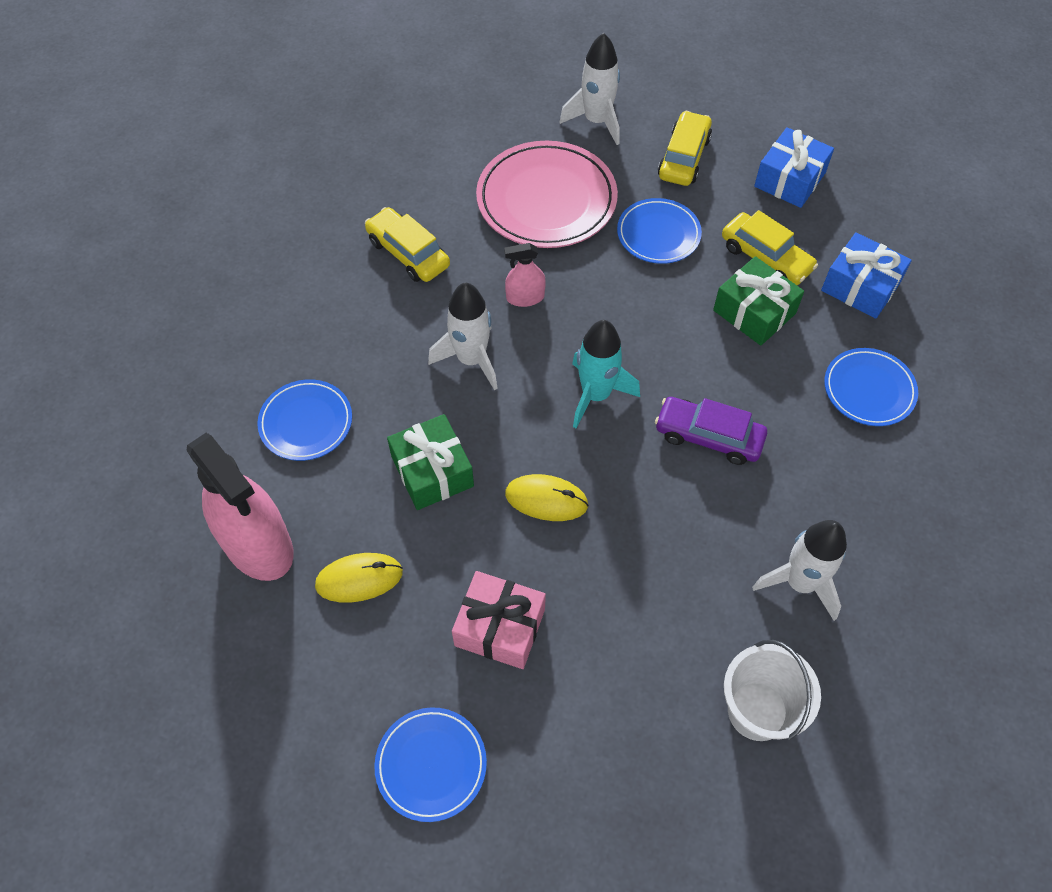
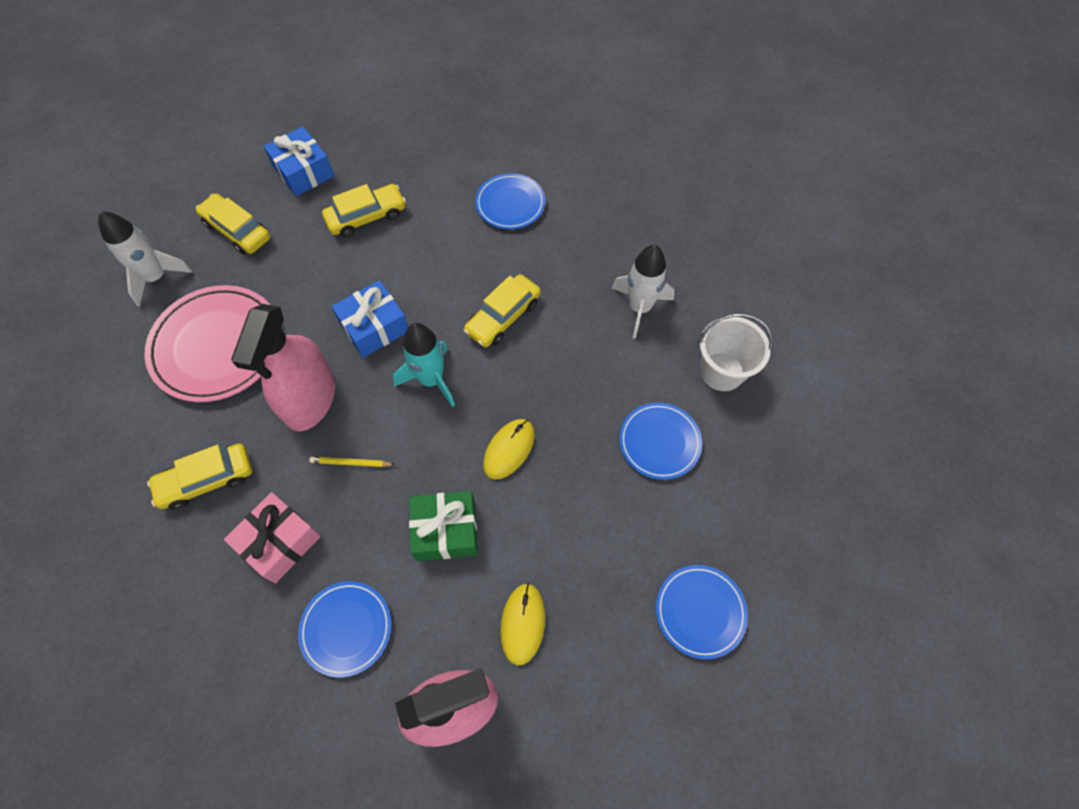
camera: 70 degrees left, 5 degrees up
white rocket [428,282,498,390] -> yellow pencil [309,457,395,467]
pink gift [452,571,546,669] -> pink gift moved to [224,492,321,584]
pink spray bottle [504,243,546,307] -> pink spray bottle [231,304,335,431], size x2.13
blue plate [617,198,702,264] -> blue plate moved to [619,402,702,480]
purple car [655,397,767,465] -> yellow car [464,274,541,347]
green gift [713,256,804,346] -> none
blue gift [821,232,912,319] -> blue gift moved to [332,280,408,358]

